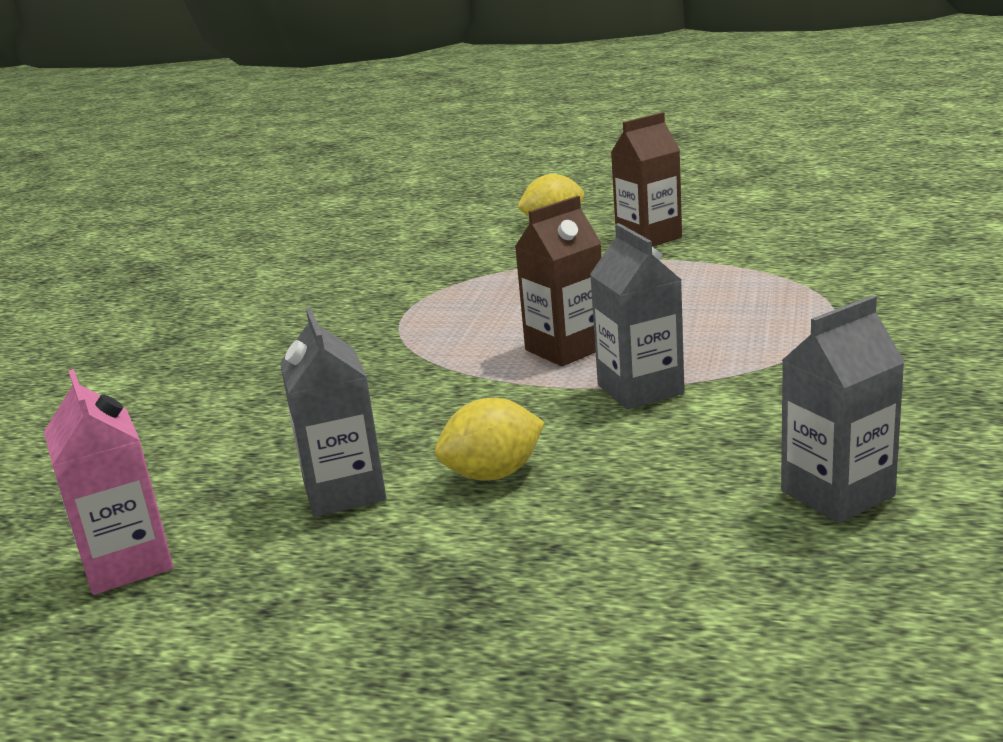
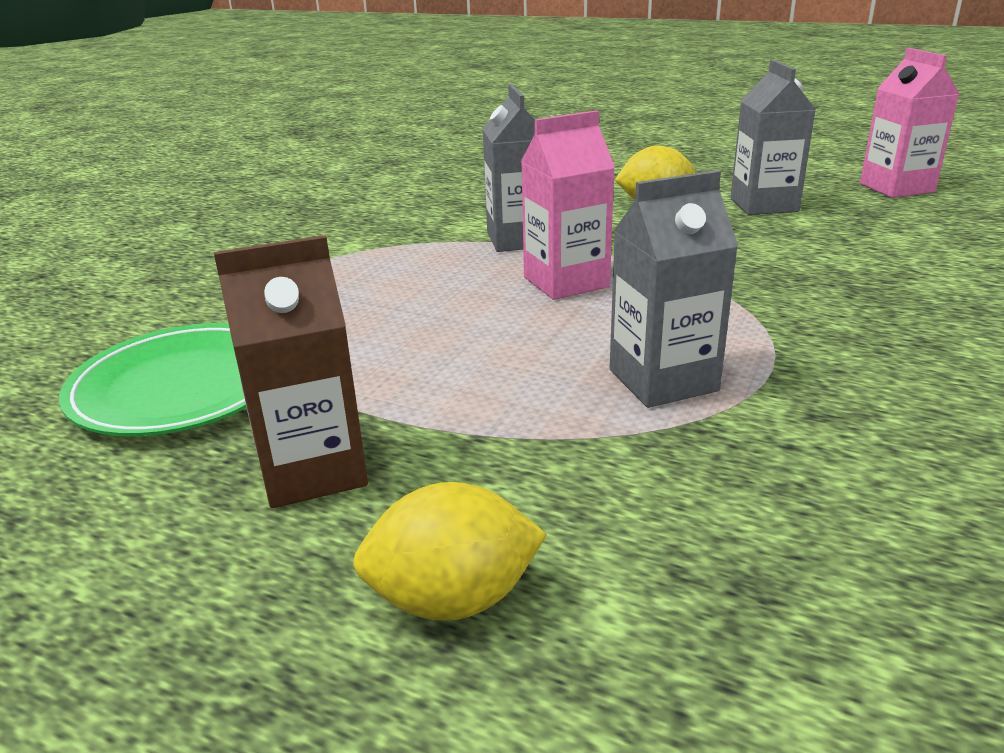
camera: 170 degrees left, 5 degrees up
brown carton [515,196,602,366] -> pink carton [521,110,615,300]
grey carton [781,295,905,523] -> grey carton moved to [610,170,738,408]
none -> green plate [59,323,246,436]

